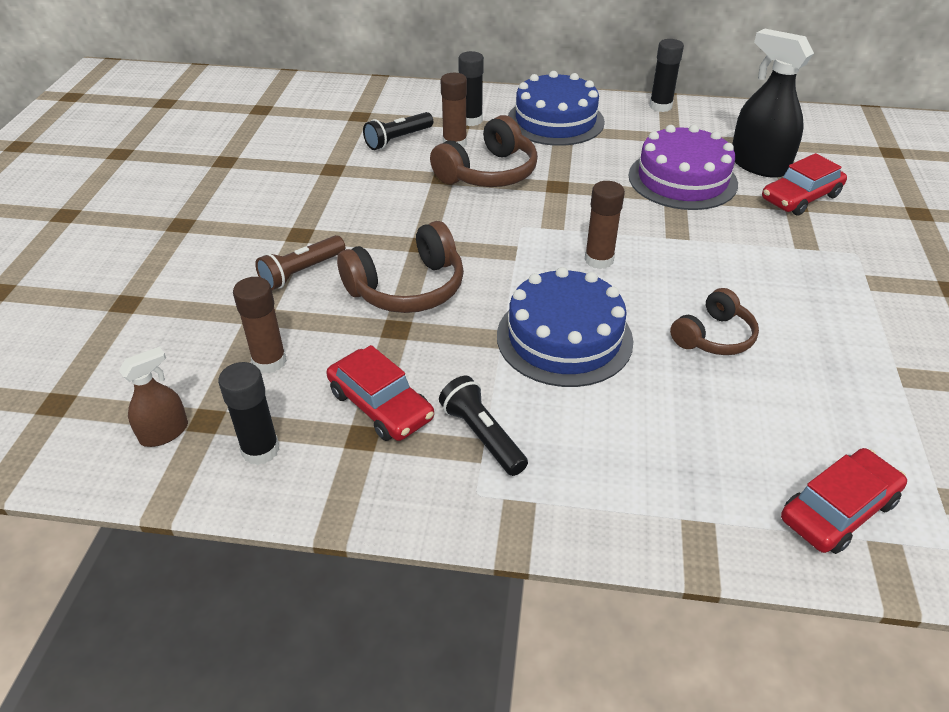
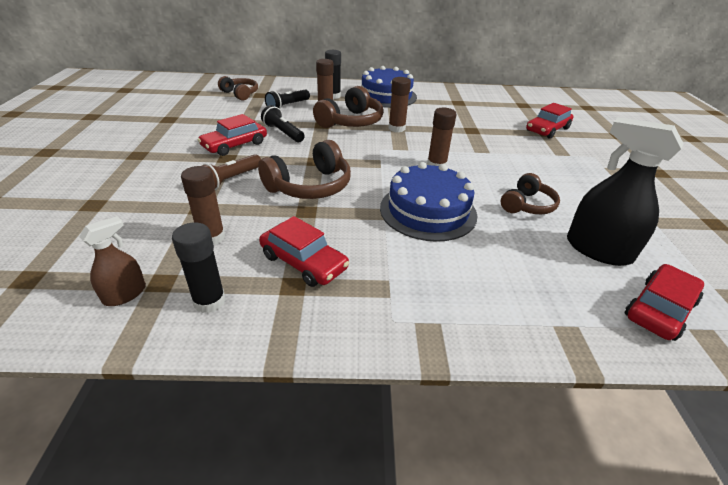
camera: 10 degrees left, 5 degrees down
black flashlight [439,376,528,476] -> black flashlight moved to [261,105,305,142]
purple cake [628,125,738,210] -> none
black glue stick [649,39,684,112] -> none
black spray bottle [732,28,814,178] -> black spray bottle moved to [567,117,684,266]
none -> red car [198,114,267,156]
none -> brown headphones [218,76,258,101]
none -> brown glue stick [389,77,411,132]

